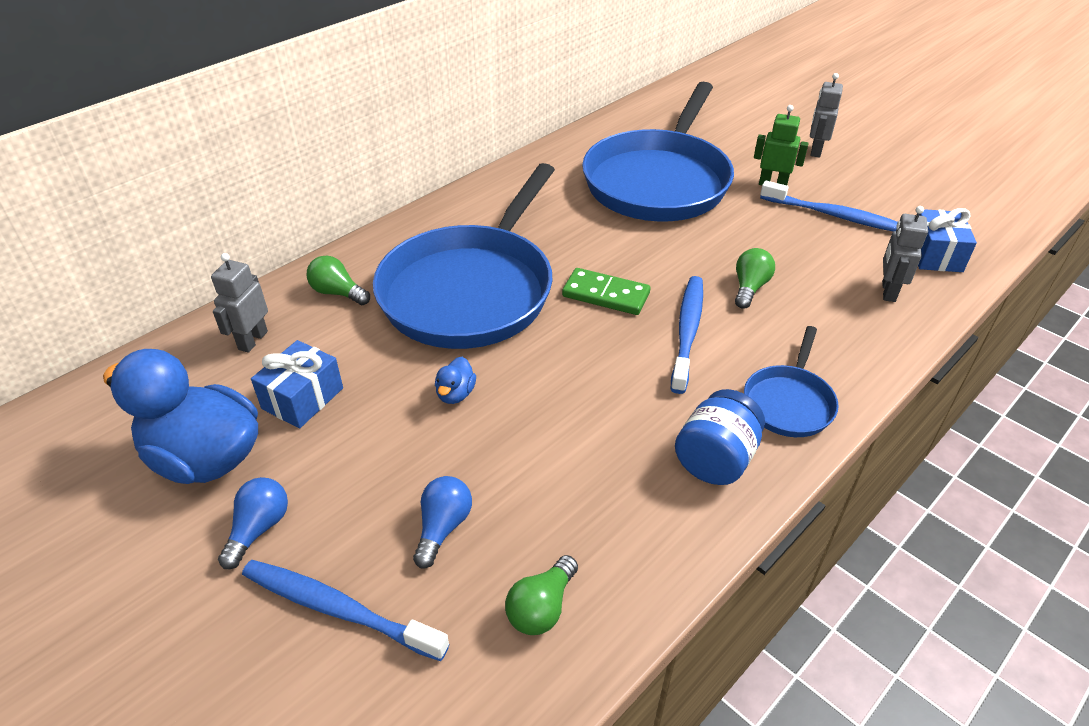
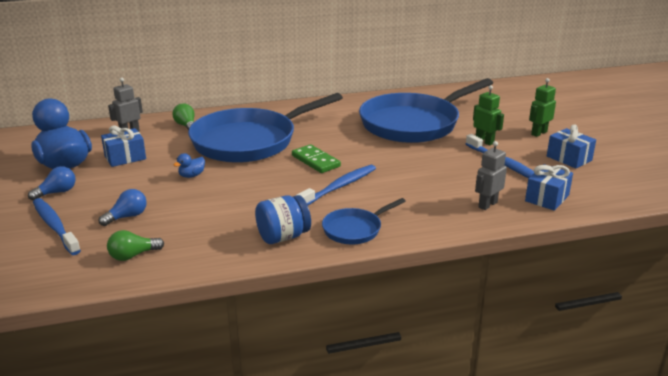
camera: 30 degrees right, 15 degrees down
green light bulb [735,248,775,309] -> none
grey robot [810,73,843,158] -> green robot [529,78,556,137]
none -> blue gift [547,124,596,169]

